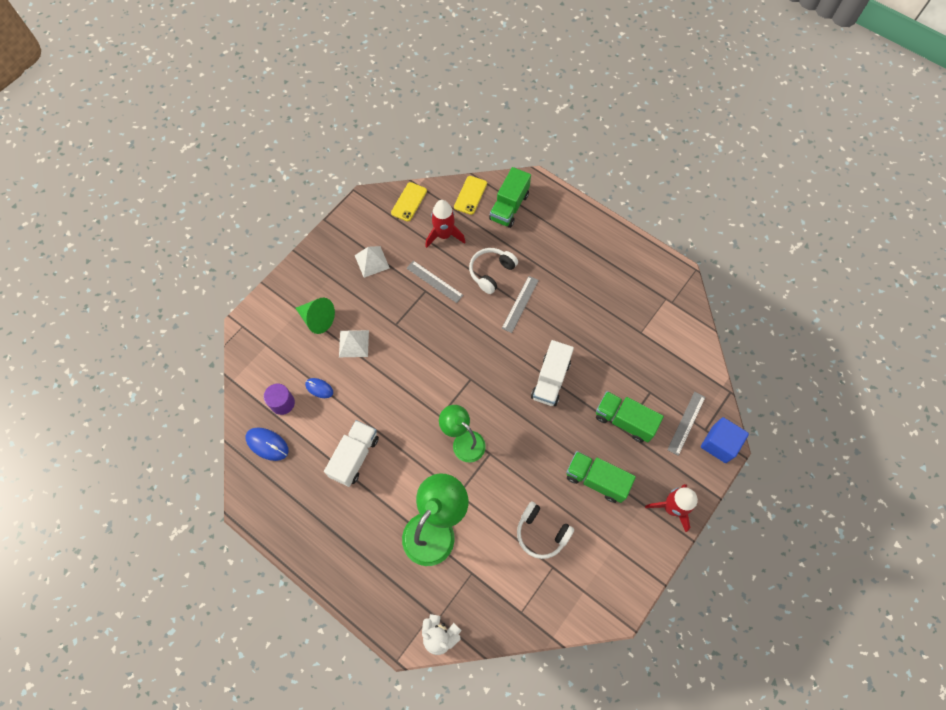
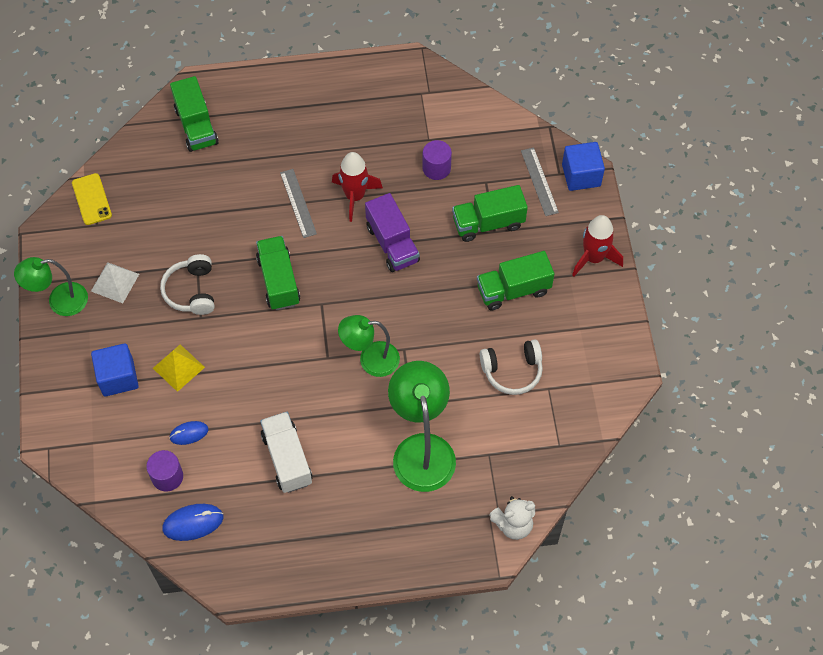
camera: 45 degrees left, 5 degrees down
green cone [295,298,335,334] -> blue cube [91,343,139,396]
white pyramid [339,330,369,357] -> yellow pyramid [153,344,205,392]
grey ruler [407,261,463,303] -> none
red rocket [425,200,465,248] -> red rocket moved to [332,152,383,222]
yellow phone [454,176,487,215] -> none
white headphones [469,248,518,294] -> white headphones moved to [160,254,215,315]
white truck [531,340,574,406] -> purple truck [365,193,420,272]
none -> green lamp [14,257,88,316]
none -> green truck [256,236,300,310]
none -> purple cylinder [422,140,452,180]

